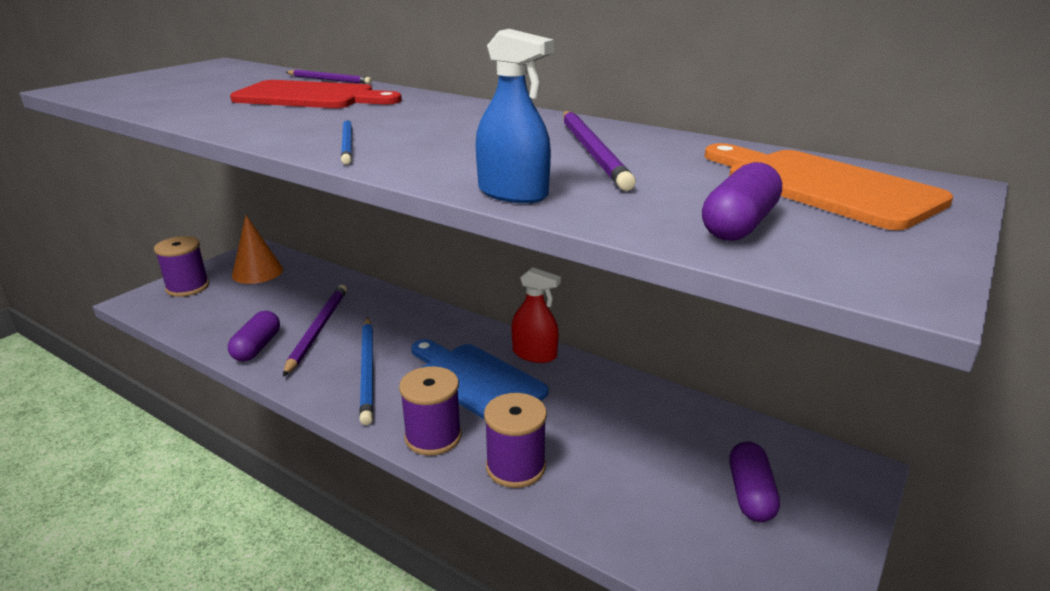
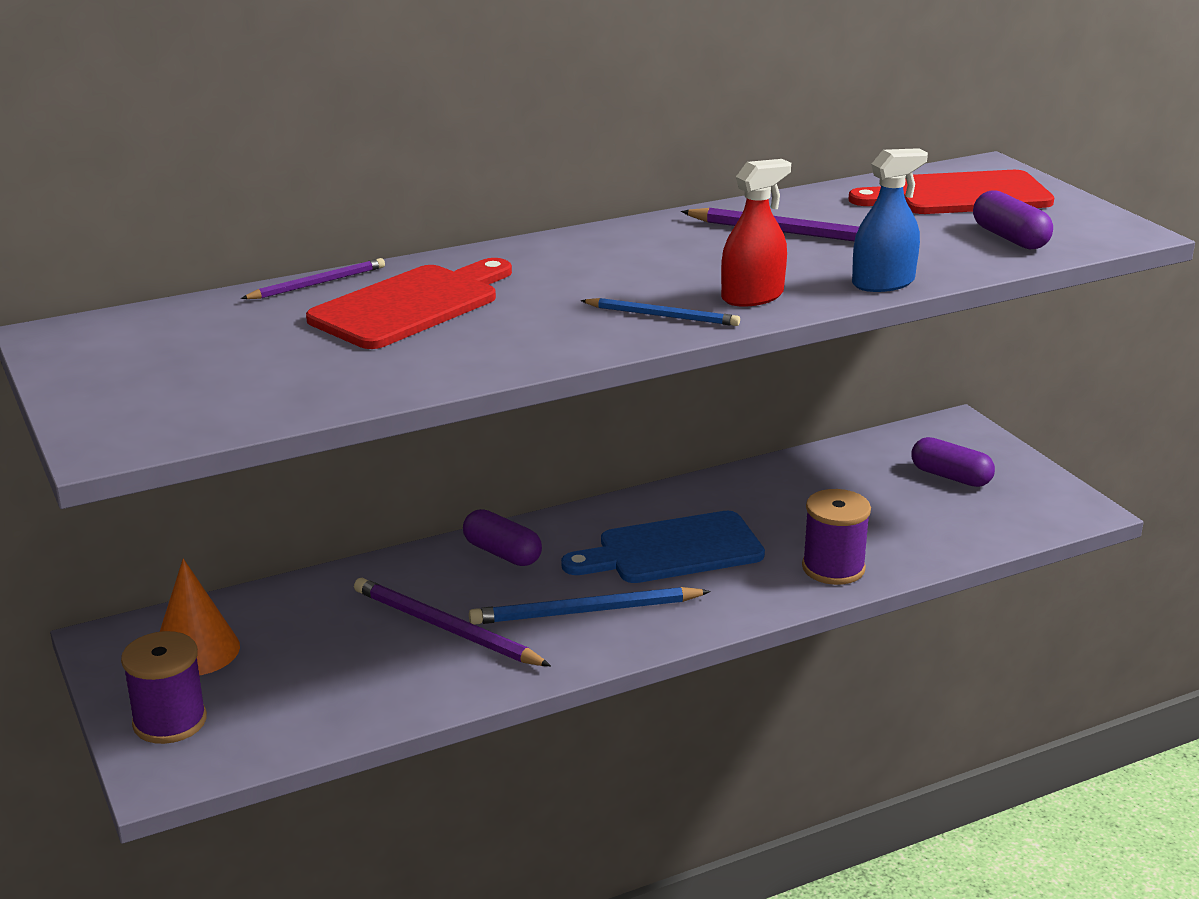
camera: 60 degrees left, 0 degrees up
purple capsule [228,311,280,362] -> purple capsule moved to [463,509,542,566]
blue pencil [359,318,373,425] -> blue pencil turned 150 degrees clockwise [469,587,711,625]
purple spool [399,366,462,456] -> none
red spray bottle [511,267,561,363] -> red spray bottle moved to [721,159,791,307]
orange cutting board [705,143,953,230] -> red cutting board [849,170,1054,214]

